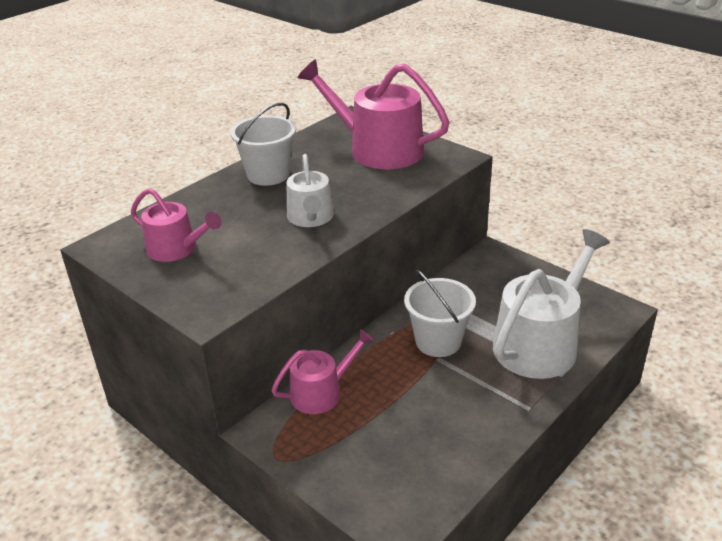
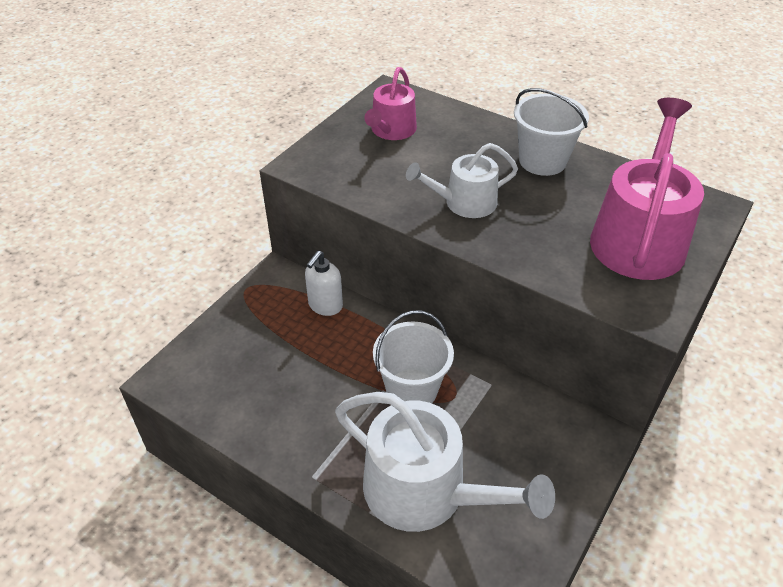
camera: 80 degrees right, 10 degrees up
pink watering can [271,329,374,414] -> white soap dispenser [305,251,343,316]

